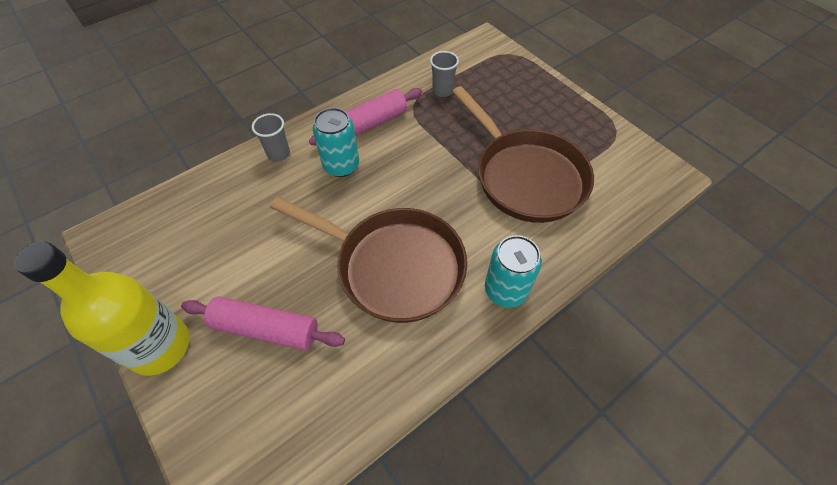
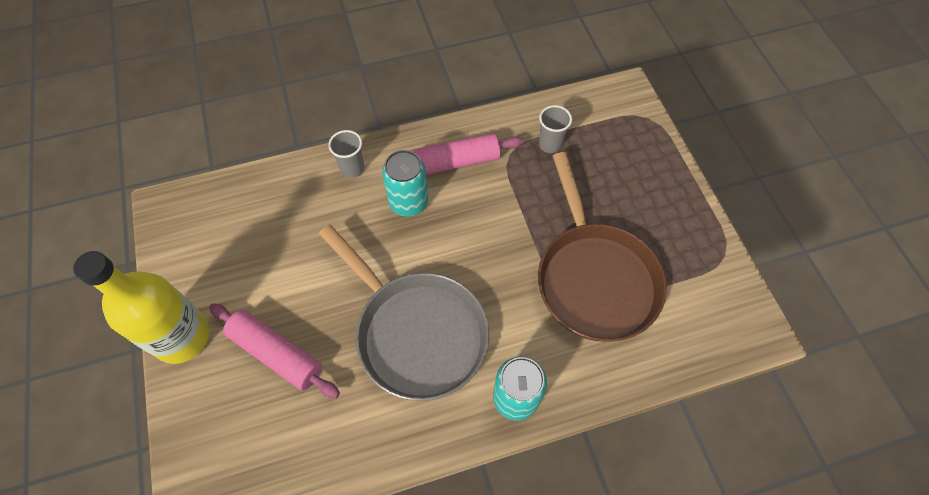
camera: 20 degrees right, 5 degrees up
brown pan [270,197,467,323] -> grey pan [319,225,489,401]

